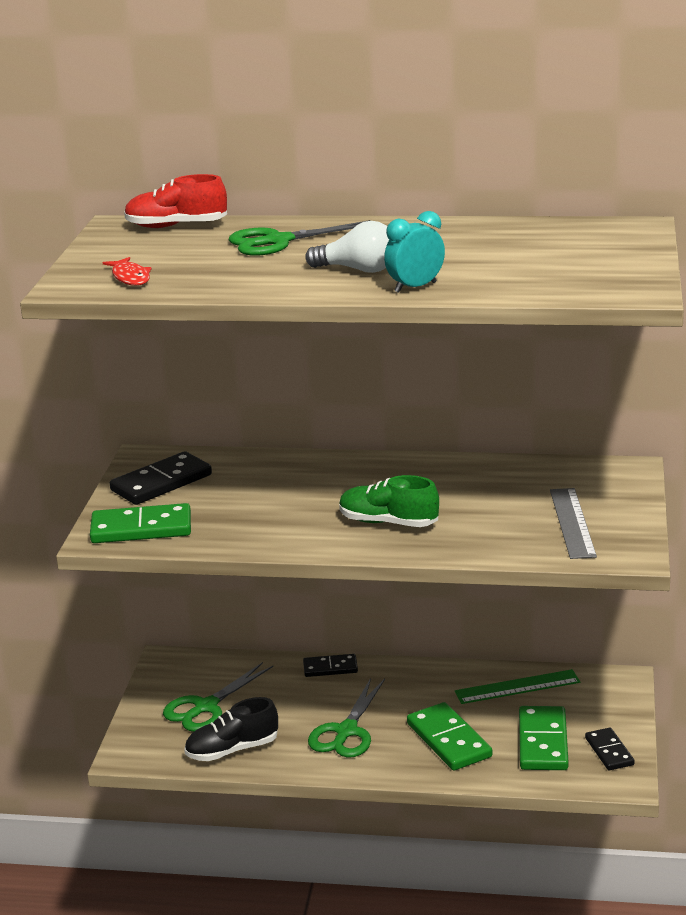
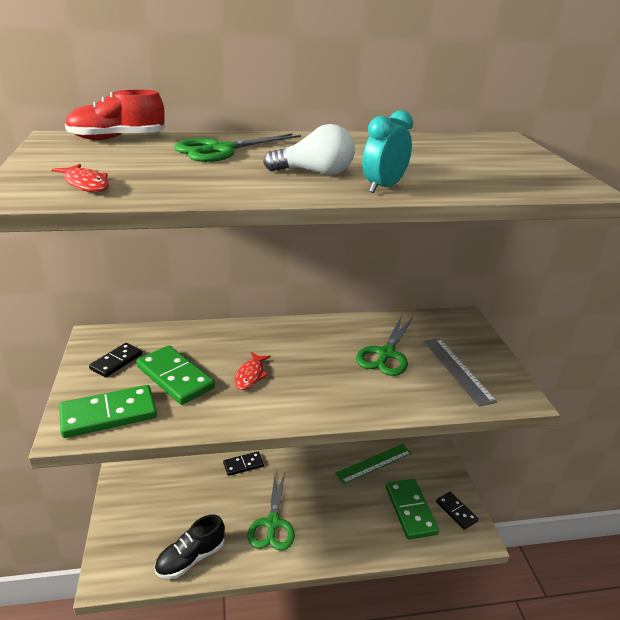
camera: 20 degrees left, 5 degrees up
black domino [110,451,212,505] -> black domino [89,343,142,377], size x0.61
green scissors [163,662,273,732] -> green scissors moved to [356,316,413,376]
green shoe [339,475,439,527] -> none
green domino [407,702,492,770] -> green domino moved to [136,345,215,405]
none -> red fish [234,352,271,390]

